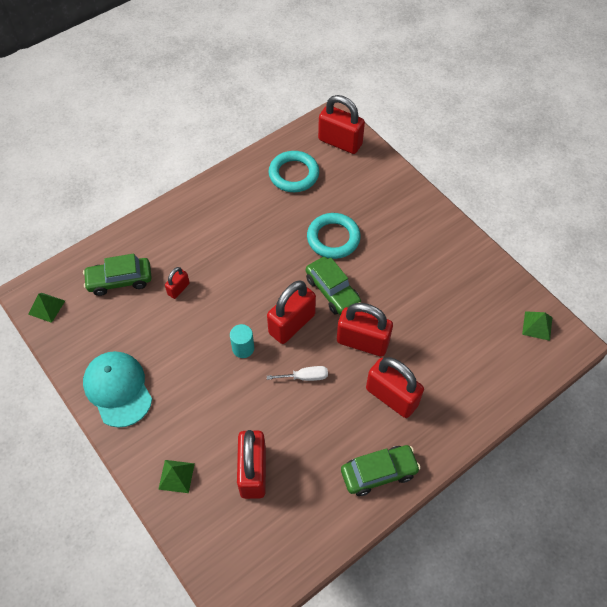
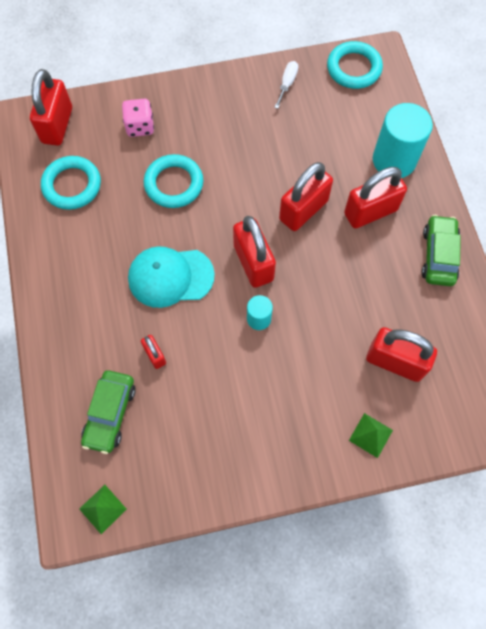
camera: 65 degrees left, 10 degrees up
turquoise cap [83,351,152,428] -> turquoise cap moved to [128,246,215,308]
white screwdriver [267,366,328,381] -> white screwdriver moved to [274,61,298,109]
green car [306,257,361,315] -> none
red padlock [318,95,365,154] -> red padlock turned 45 degrees counterclockwise [30,69,72,146]
green pyramid [522,311,552,341] -> turquoise ring [327,41,383,89]
none -> pink dice [122,99,154,137]
none -> turquoise cylinder [373,103,433,178]

